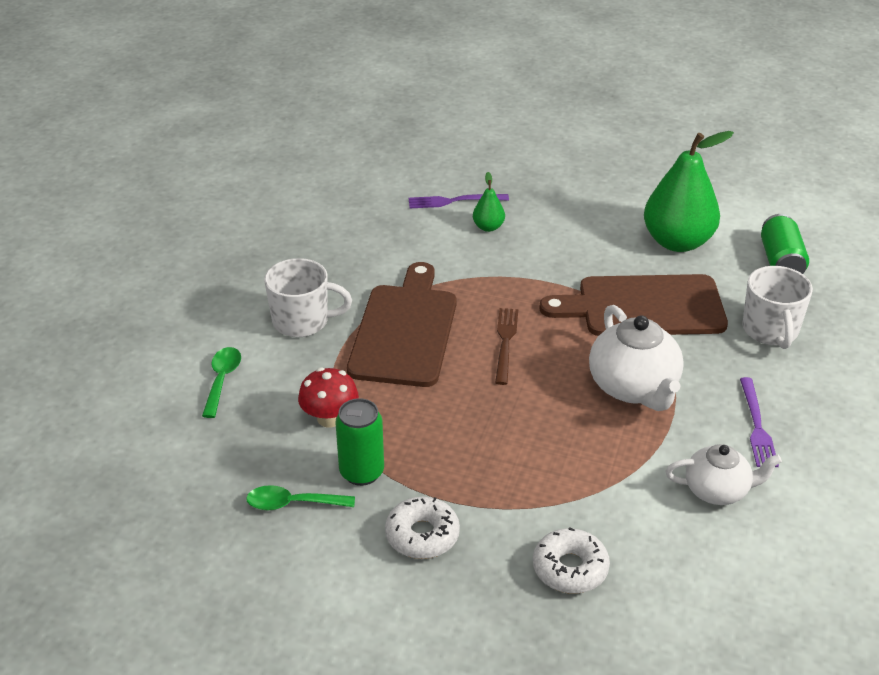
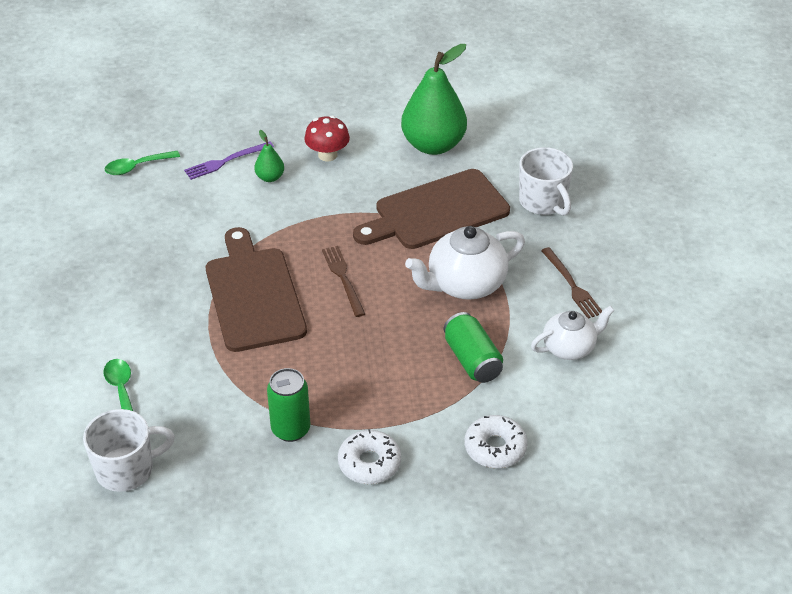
camera: 25 degrees left, 5 degrees up
green spoon [246,485,355,510] -> green spoon moved to [105,151,180,175]
white mug [264,258,352,337] -> white mug moved to [83,409,175,492]
red mushroom [298,367,359,428] -> red mushroom moved to [304,116,350,161]
white teapot [589,305,684,411] -> white teapot turned 105 degrees clockwise [405,226,525,300]
purple fork [740,377,779,467] -> brown fork [541,247,602,318]
green can [761,214,809,274] -> green can moved to [444,312,503,383]

